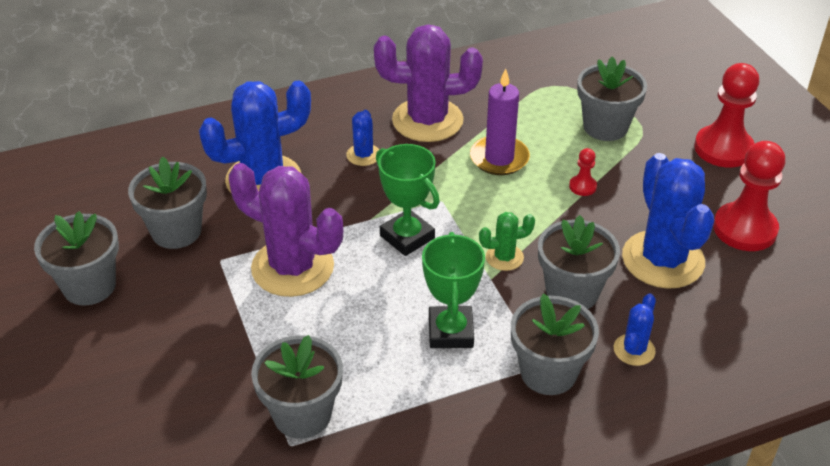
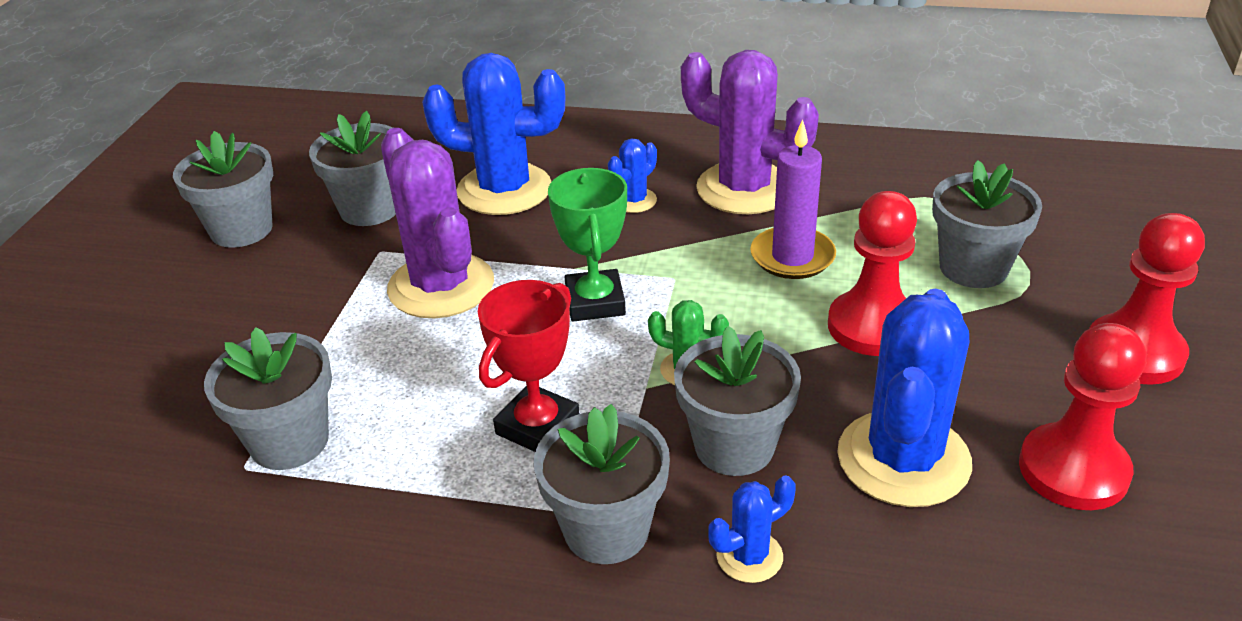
camera: 35 degrees right, 5 degrees down
green trophy [422,232,485,348] -> red trophy [478,280,579,452]
red pawn [569,148,597,196] -> red pawn [828,191,917,356], size x2.20

